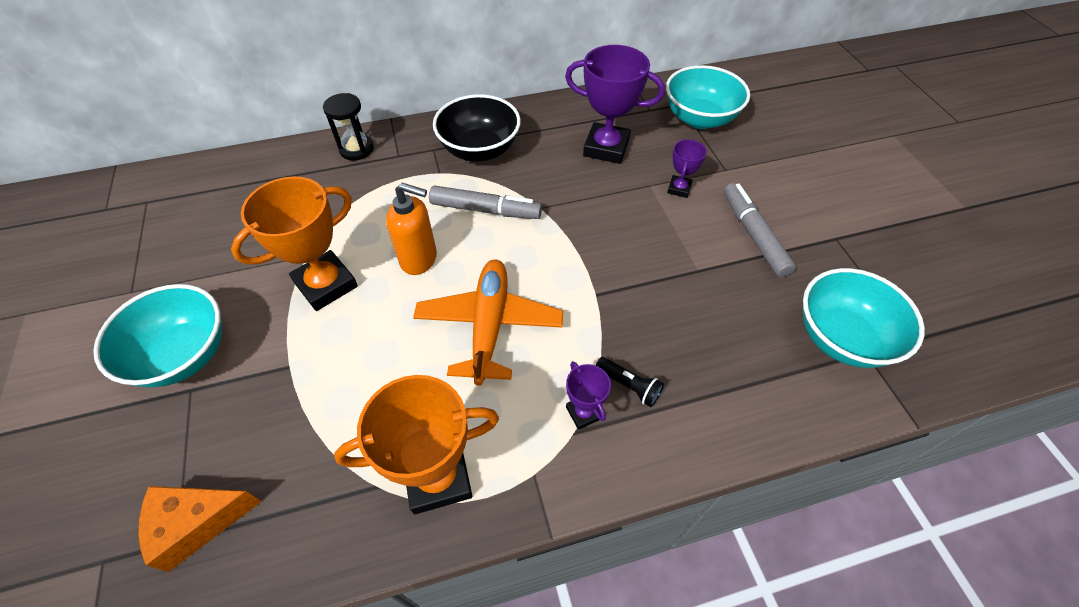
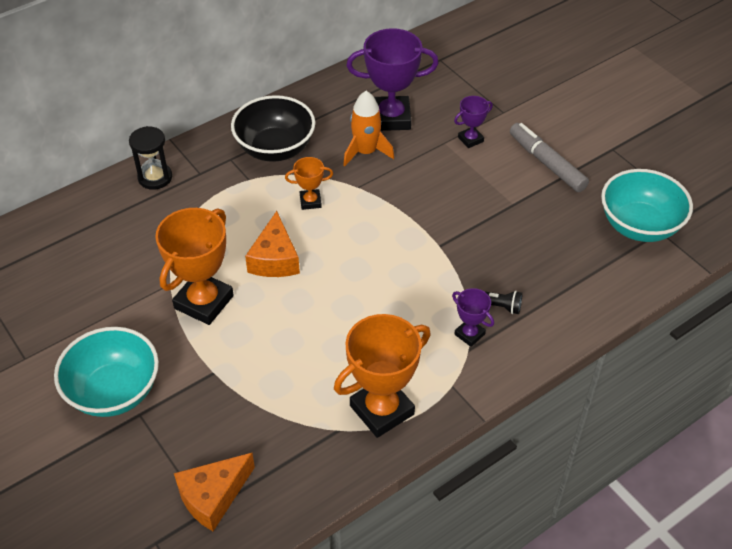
camera: 20 degrees left, 5 degrees down
orange soap dispenser [386,183,437,275] -> orange cheese [245,211,300,277]
orange plane [413,259,563,386] -> none
grey marker [429,185,542,219] -> orange trophy [285,157,333,210]
turquoise bowl [666,65,750,129] -> none
purple trophy [667,139,707,198] -> purple trophy turned 60 degrees clockwise [454,96,493,148]
none -> orange rocket [343,91,394,166]

